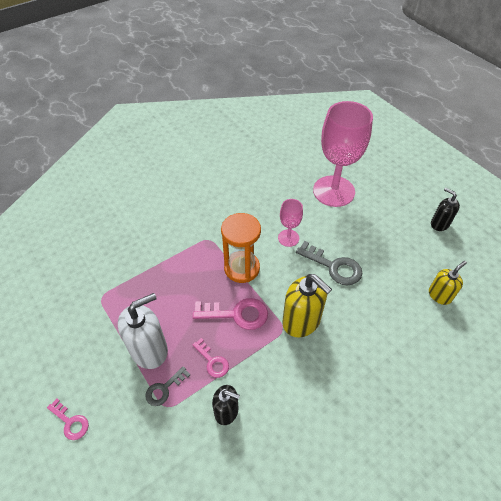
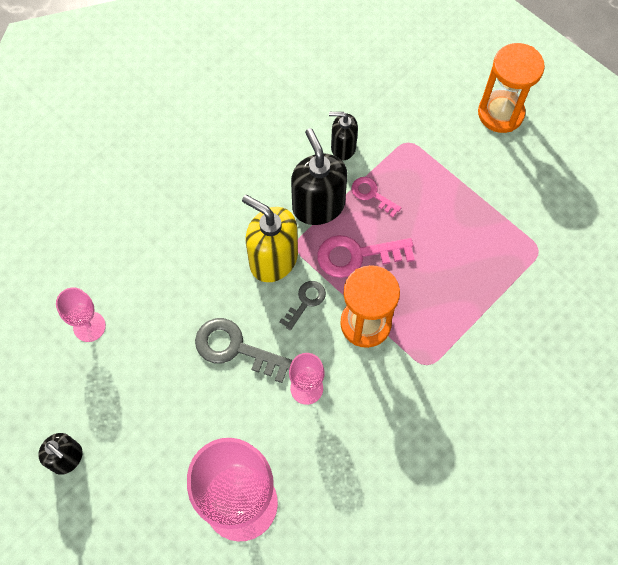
camera: 170 degrees right, 15 degrees up
pink key [47,399,89,440] -> orange hourglass [478,43,545,133]
white soap dispenser [118,293,168,369] -> none
grey key [145,366,190,406] -> grey key moved to [279,281,326,330]
yellow soap dispenser [429,261,467,305] -> pink goblet [56,287,106,342]
none -> black soap dispenser [291,128,347,225]

